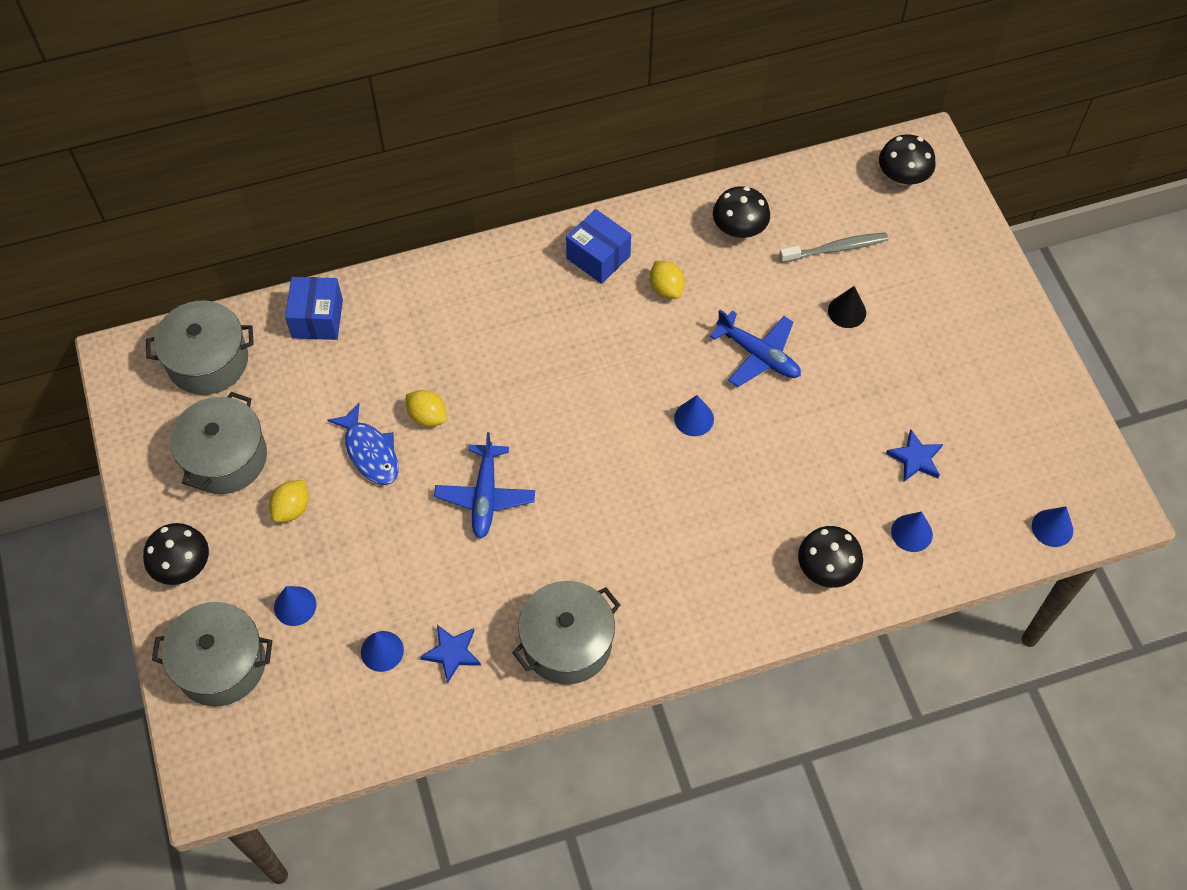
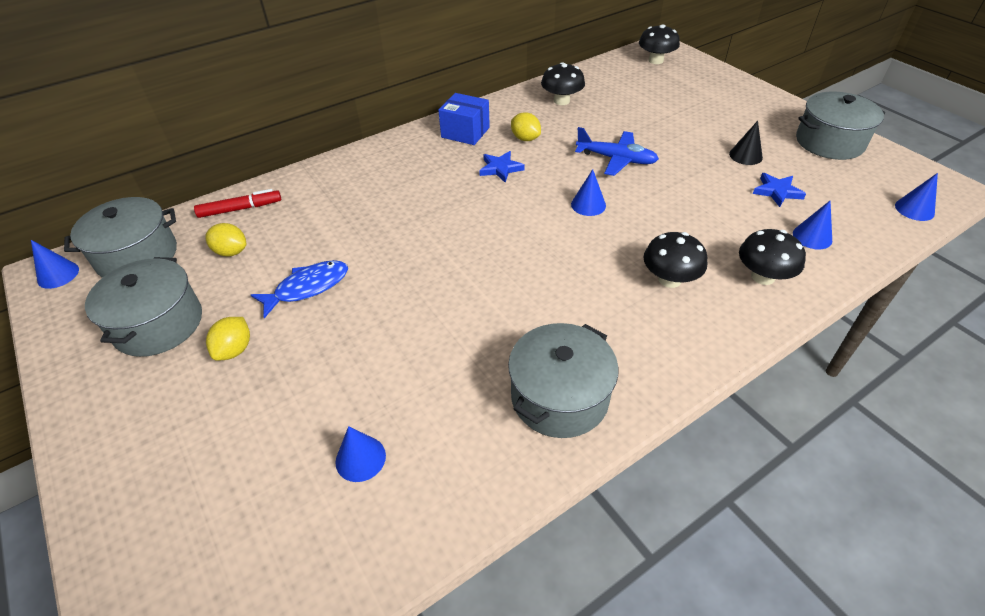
camera: 15 degrees left, 15 degrees down
black mushroom [143,523,209,585] -> black mushroom moved to [643,232,707,288]
grey pot [152,602,272,706] -> grey pot moved to [796,92,885,160]
blue cone [274,586,316,626] -> blue cone moved to [31,240,79,289]
blue box [285,277,343,340] -> red marker [194,189,281,218]
blue fish [327,403,399,485] -> blue fish turned 75 degrees counterclockwise [251,260,348,318]
yellow lemon [406,390,447,427] -> yellow lemon moved to [205,223,246,256]
blue star [420,625,481,683] -> blue star moved to [479,151,525,183]
blue plane [434,432,535,539] -> none
grey toothbrush [779,233,888,263] -> none
black cone [828,286,866,328] -> black cone moved to [729,121,763,165]

